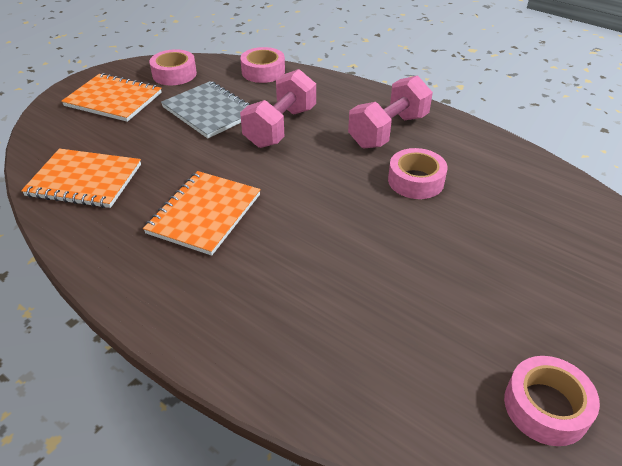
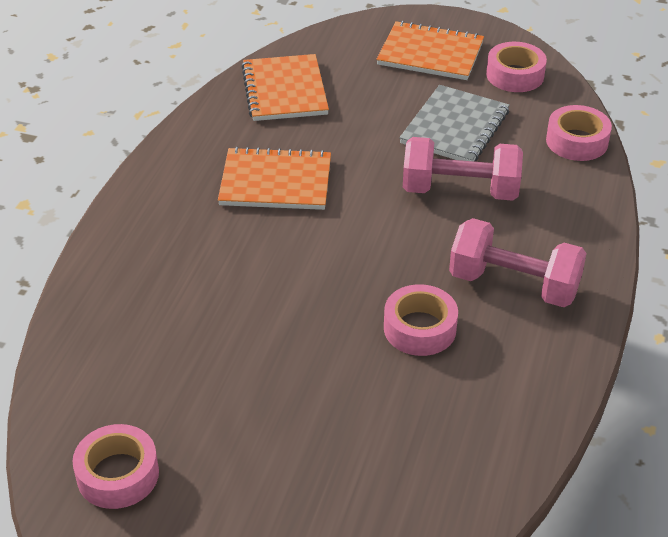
camera: 70 degrees right, 0 degrees up
orange notebook [61,73,162,122] -> orange notebook turned 75 degrees counterclockwise [376,21,484,80]

